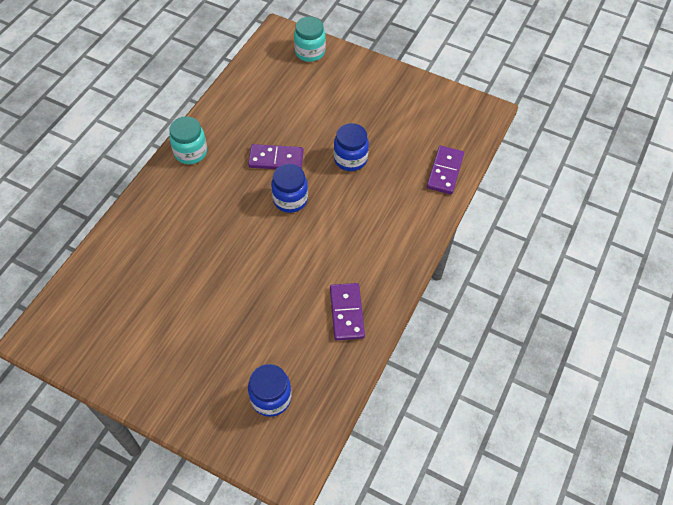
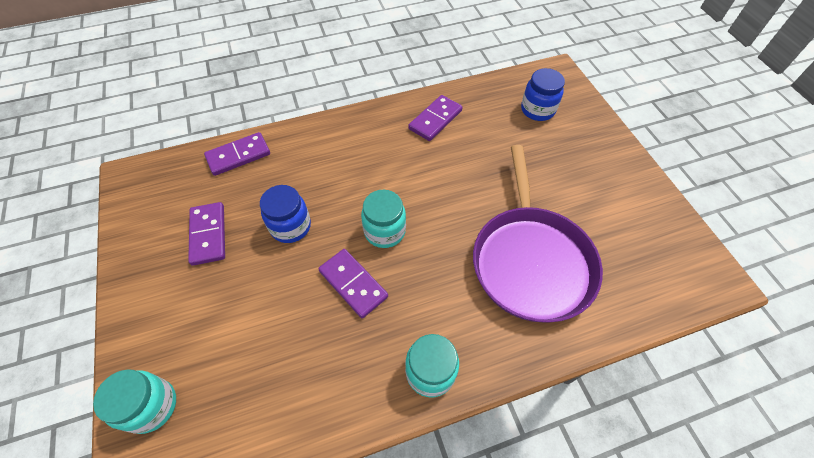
camera: 135 degrees left, 0 degrees up
blue jar [271,164,308,213] -> turquoise jar [361,190,406,248]
none -> purple domino [188,202,225,266]
none -> purple pan [473,145,603,323]

